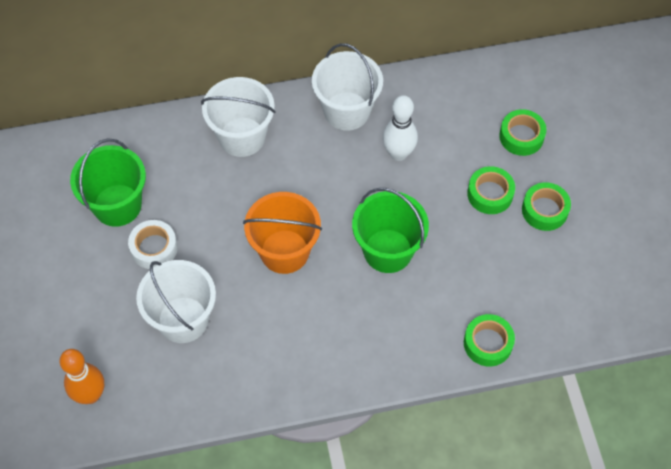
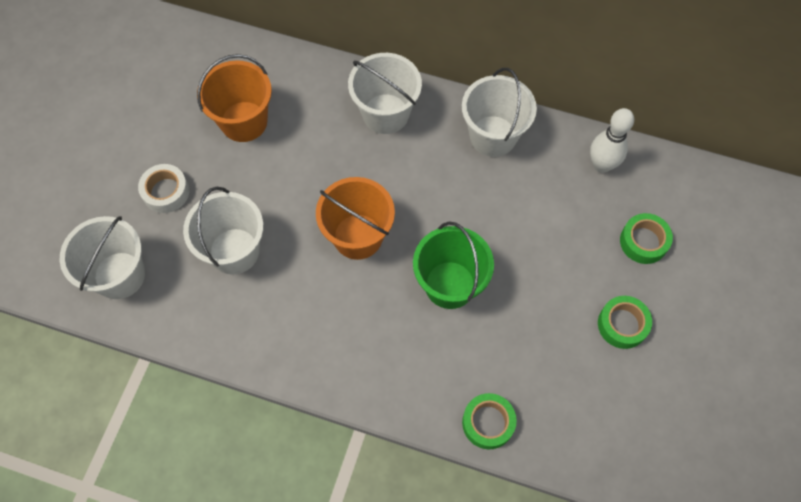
camera: 30 degrees right, 5 degrees up
orange bowling pin [59,349,104,404] -> white bucket [60,216,145,299]
green bucket [70,138,146,227] -> orange bucket [197,54,272,142]
white tape [128,220,178,269] -> white tape moved to [138,164,189,213]
white bowling pin [383,95,418,161] -> white bowling pin moved to [590,108,634,173]
green tape [467,166,515,214] -> none

